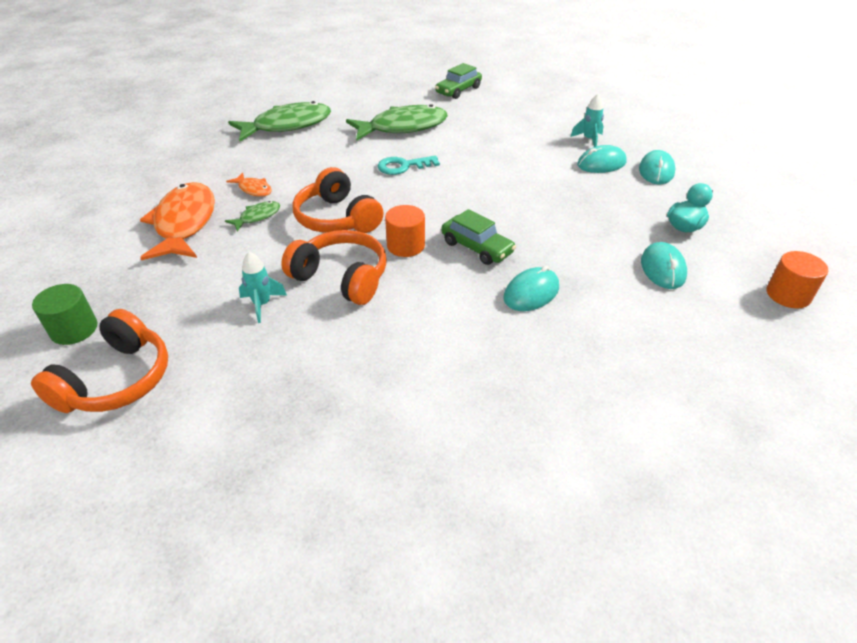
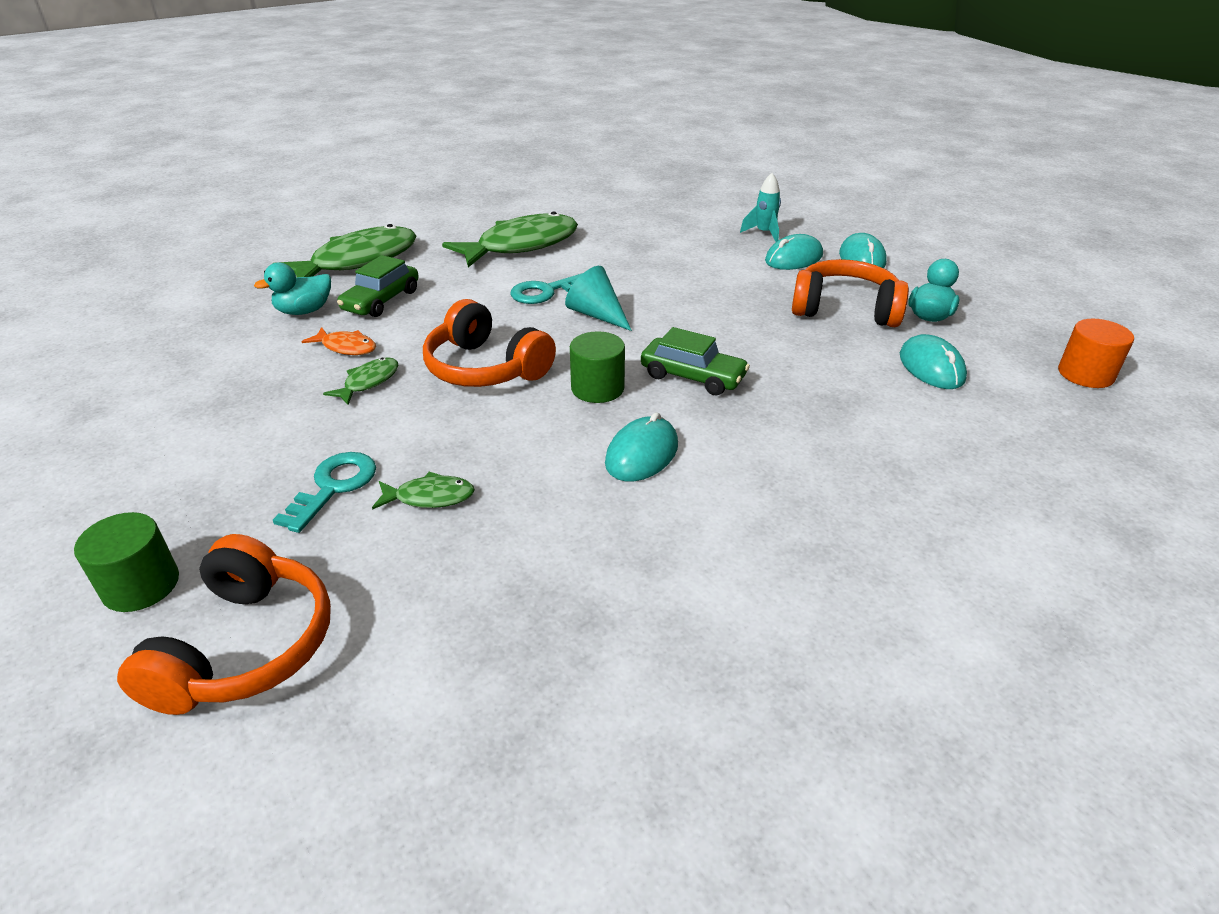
camera: 15 degrees left, 5 degrees down
orange fish [140,182,215,260] -> none
turquoise rocket [239,252,287,323] -> green fish [372,472,475,510]
orange headphones [281,230,387,305] -> orange headphones moved to [792,259,909,327]
orange cylinder [385,205,425,257] -> green cylinder [570,331,625,403]
green car [435,63,482,99] -> green car moved to [337,255,419,317]
turquoise mouse [503,265,559,311] -> turquoise mouse moved to [605,412,678,481]
none -> turquoise duck [254,263,331,315]
none -> turquoise key [273,452,376,533]
none -> turquoise cone [565,266,632,331]

